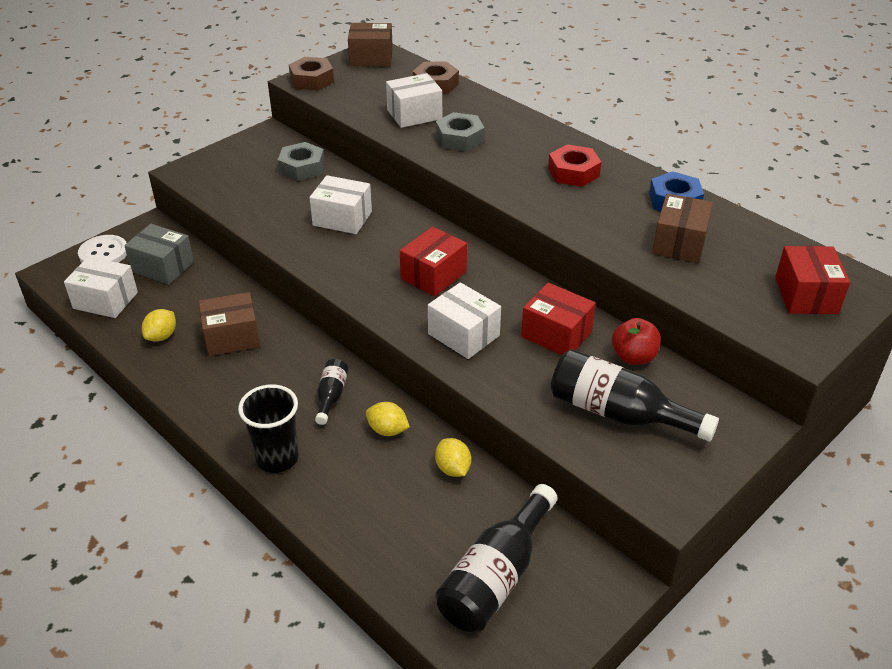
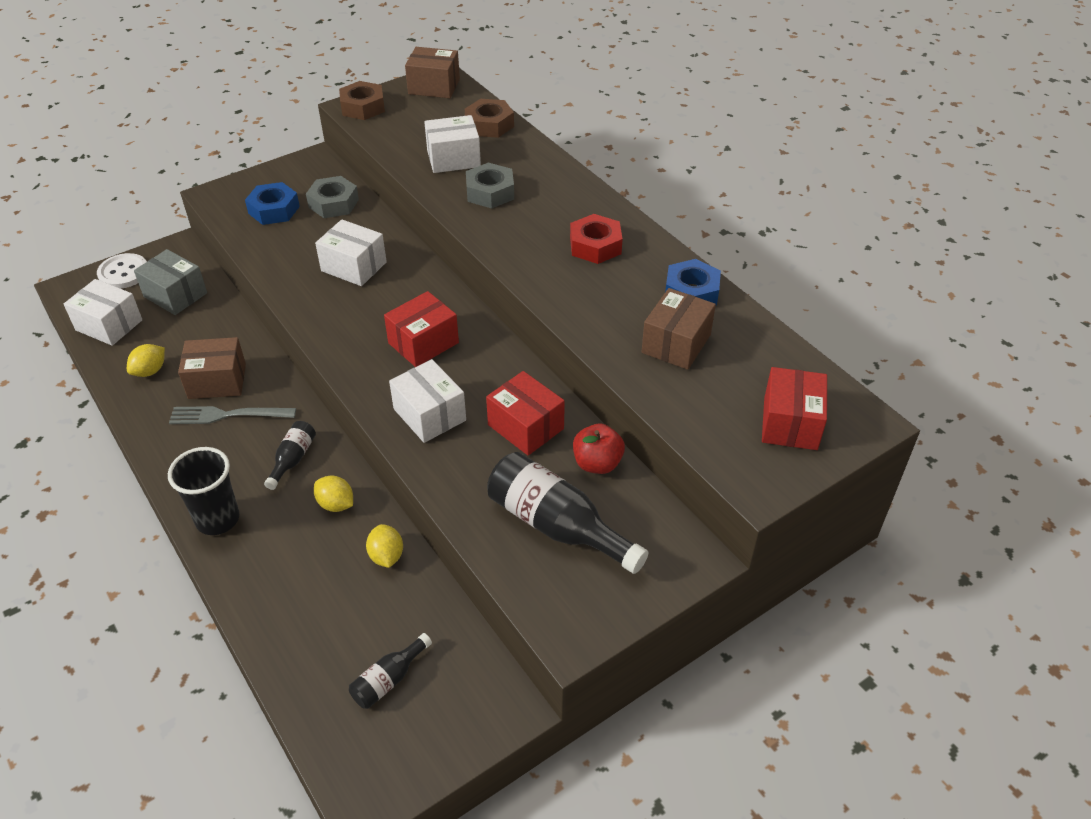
camera: 10 degrees right, 5 degrees up
black bottle [435,484,558,632] -> black bottle [349,633,432,709], size x0.52
none -> grey fork [169,406,296,424]
none -> blue nut [245,182,300,225]

